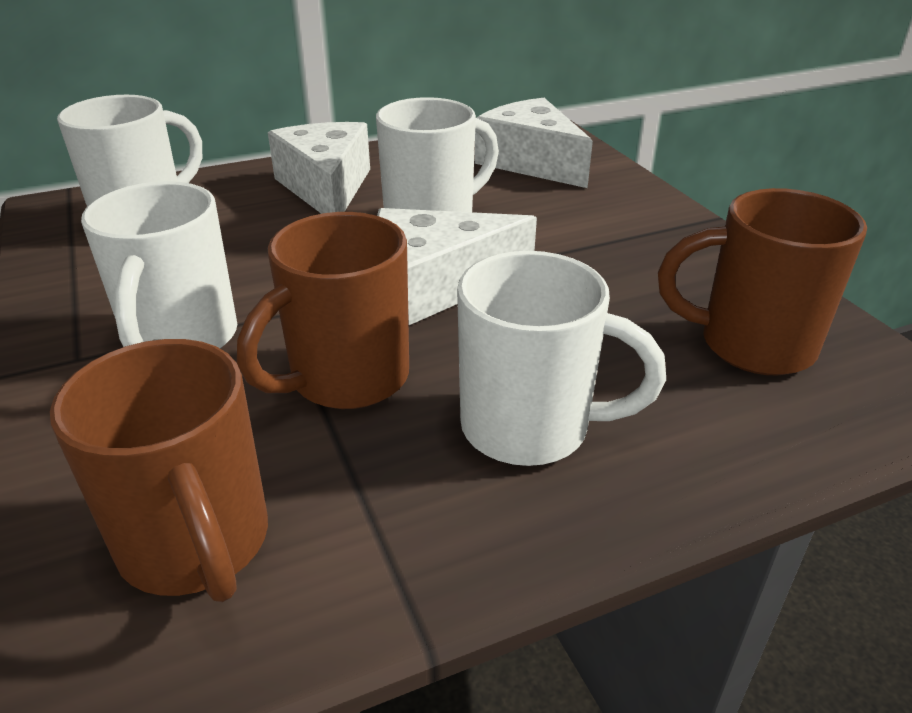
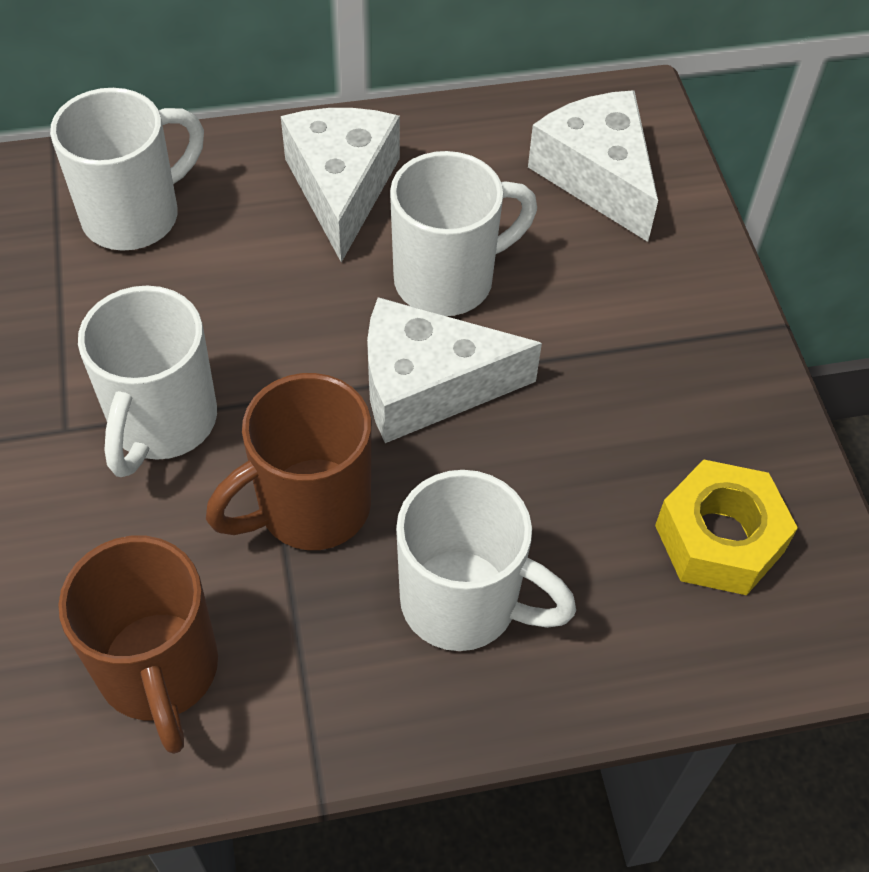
camera: 10 degrees right, 20 degrees up
brown mug [658,188,867,375] -> yellow nut [655,459,798,595]

